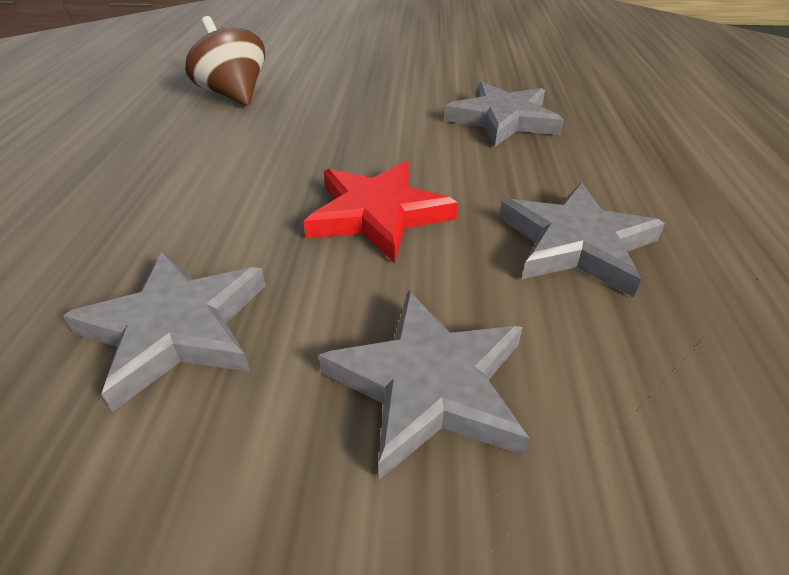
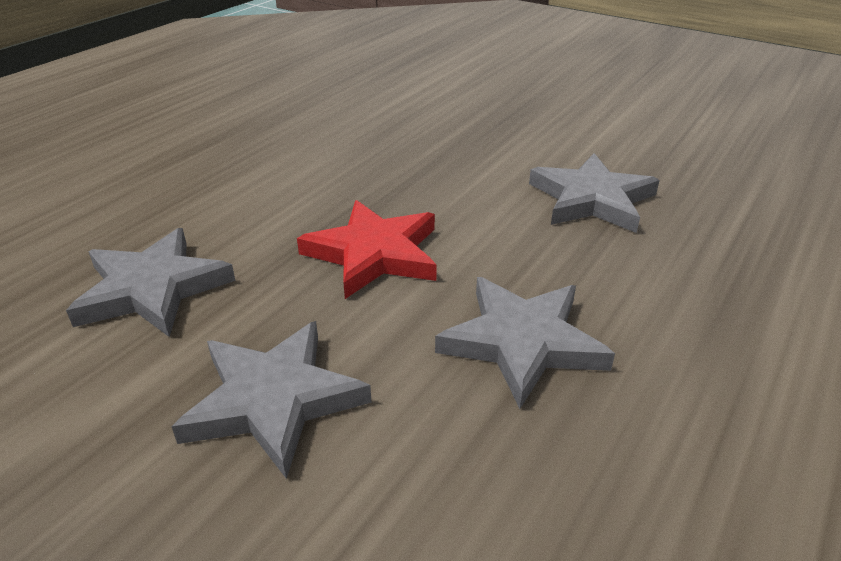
camera: 30 degrees right, 5 degrees down
brown spinning top [185,16,265,106] -> none

